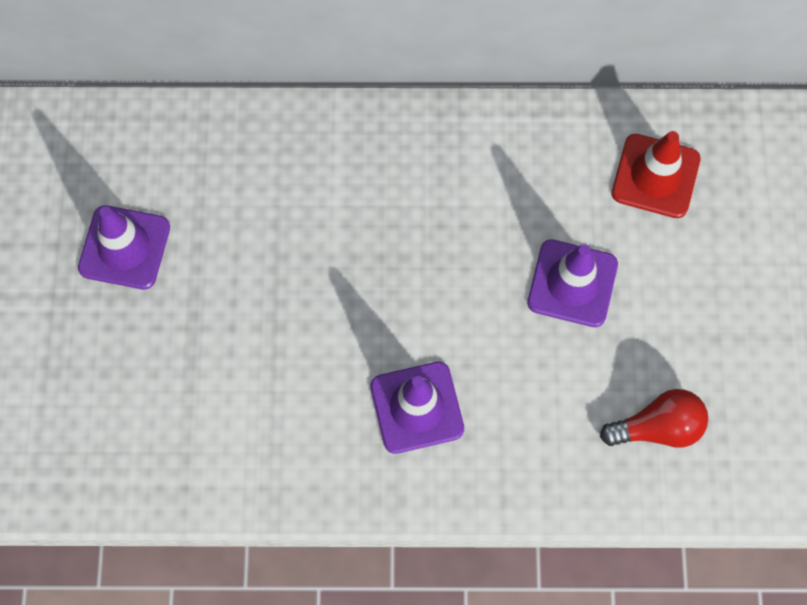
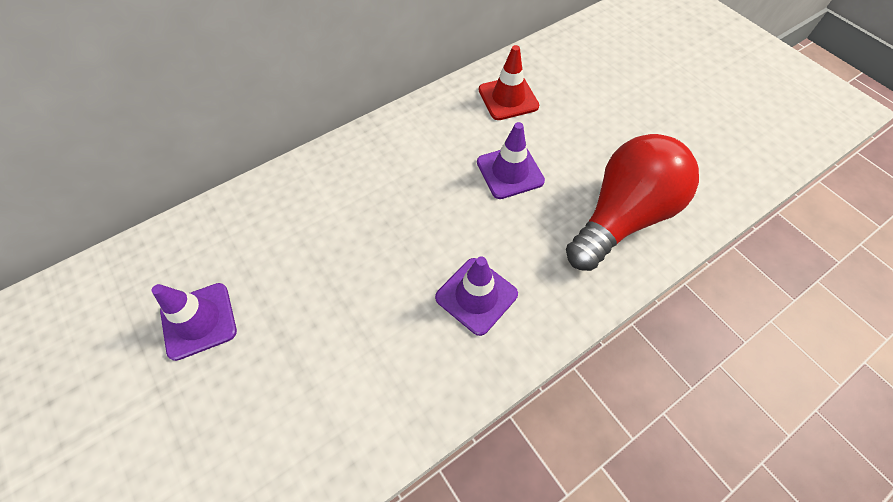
camera: 35 degrees left, 10 degrees down
red light bulb [600,389,708,448] -> red light bulb [566,134,699,271], size x2.03

